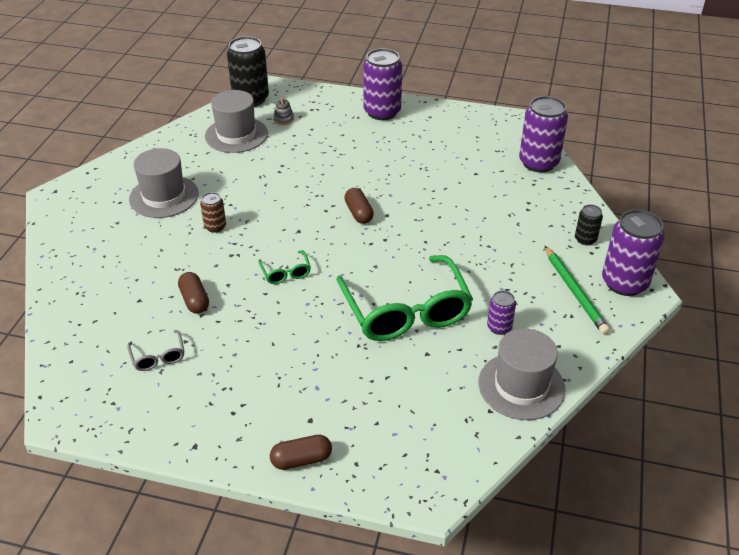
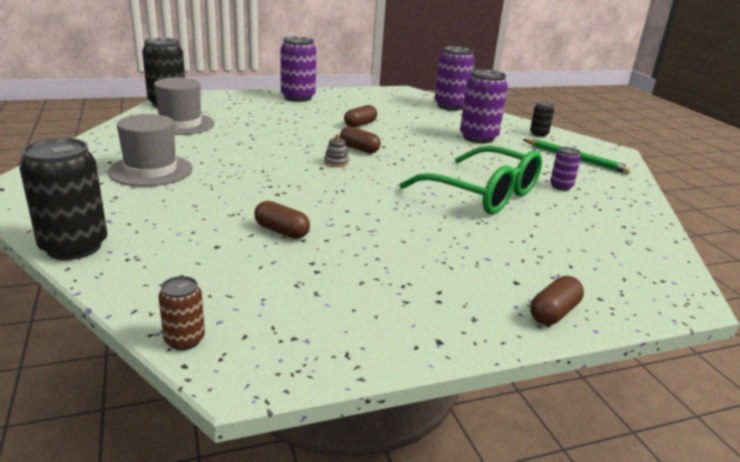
camera: 35 degrees left, 15 degrees down
grey glasses [127,330,184,371] -> none
brown can [200,192,226,233] -> brown can moved to [158,276,205,350]
green glasses [258,251,311,284] -> none
grey stacking toy [273,97,294,125] -> grey stacking toy moved to [324,134,349,167]
grey hat [478,329,565,420] -> none
purple can [602,209,664,296] -> purple can moved to [460,69,508,143]
none -> black can [19,138,107,260]
none -> brown capsule [344,105,377,128]

